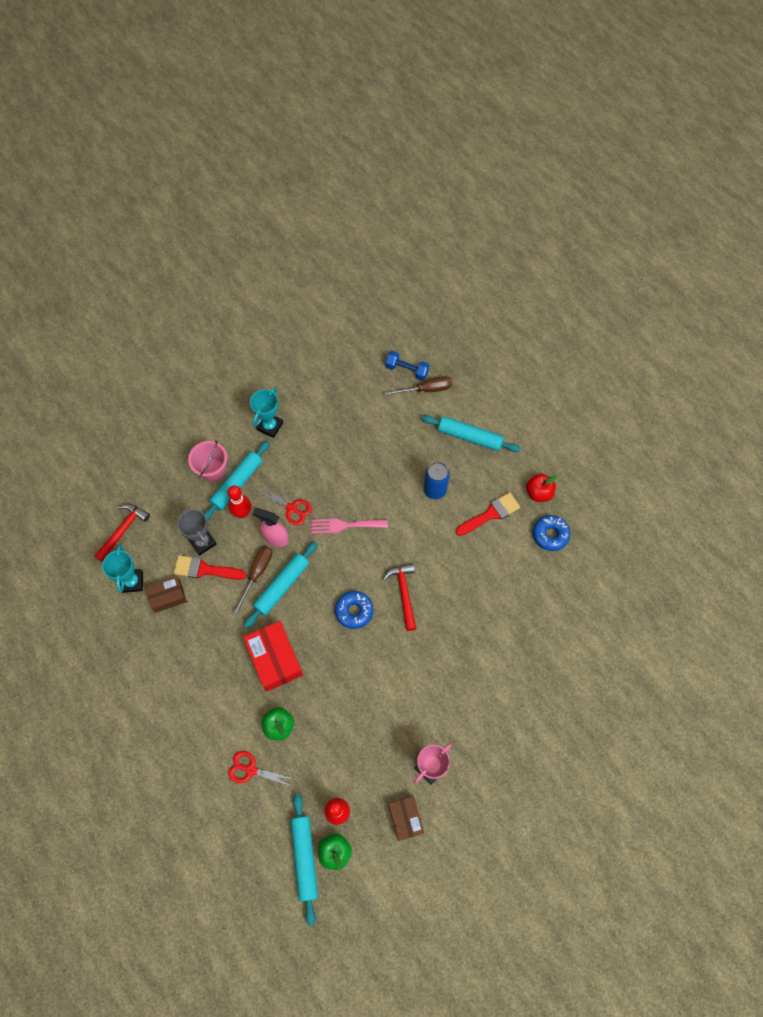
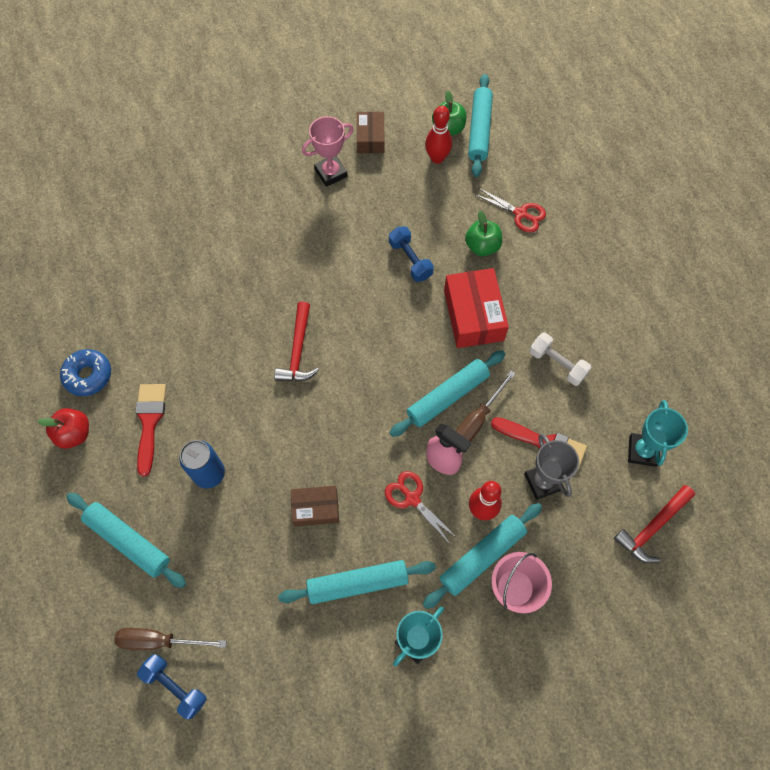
camera: 165 degrees left, 0 degrees up
brown box [146,577,187,613] -> brown box moved to [291,486,339,527]
pink fork [311,519,388,534] -> none
blue donut [335,591,373,629] -> none
red brush [456,492,520,536] -> red brush turned 105 degrees clockwise [135,384,166,476]
none -> turquoise rolling pin [278,560,436,604]
none -> blue dumbbell [389,226,434,282]
none -> white dumbbell [529,333,591,386]

